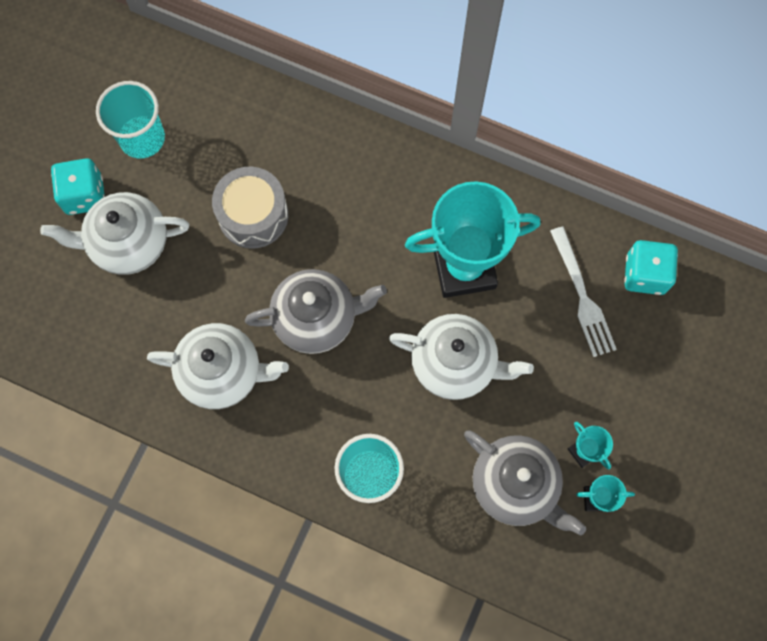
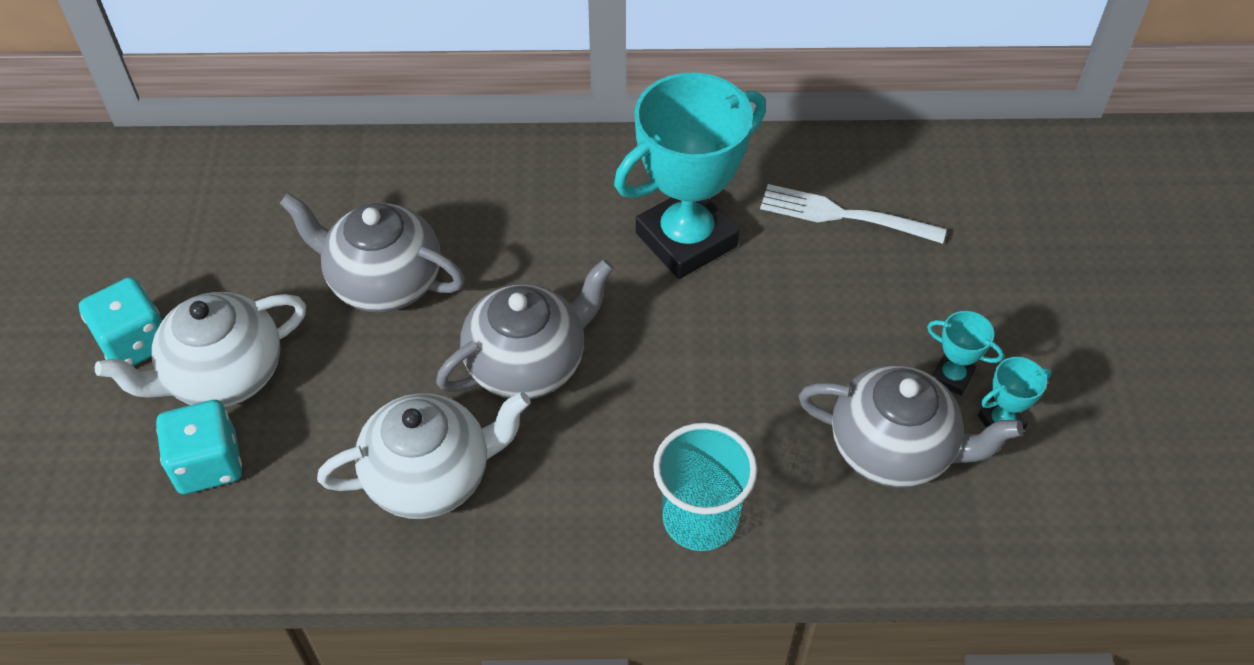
camera: 25 degrees left, 20 degrees down
turquoise cup [96,81,165,159] -> none
grey drum [212,167,288,249] -> grey teapot [280,193,465,312]
white teapot [389,314,534,400] -> none
white fork [550,227,617,357] -> white fork turned 150 degrees clockwise [760,184,946,244]
turquoise dice [624,240,678,295] -> turquoise dice moved to [156,400,242,494]

